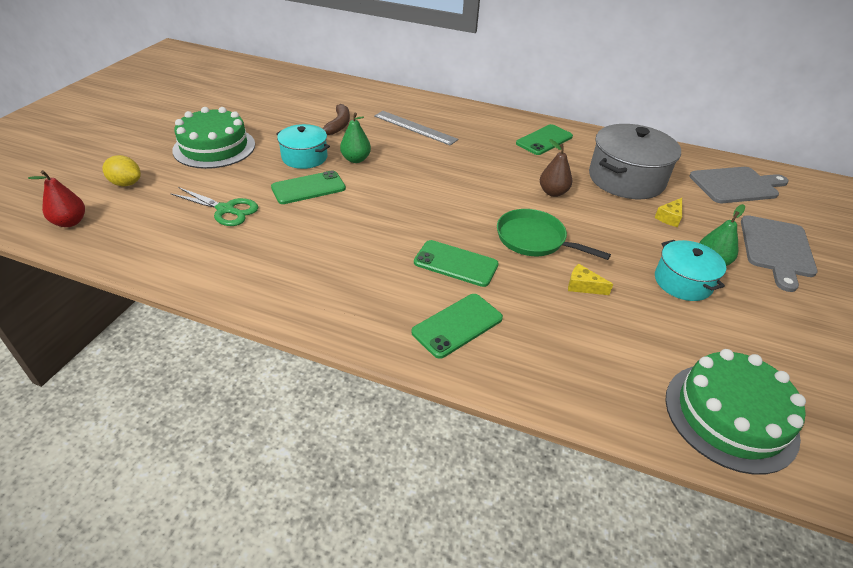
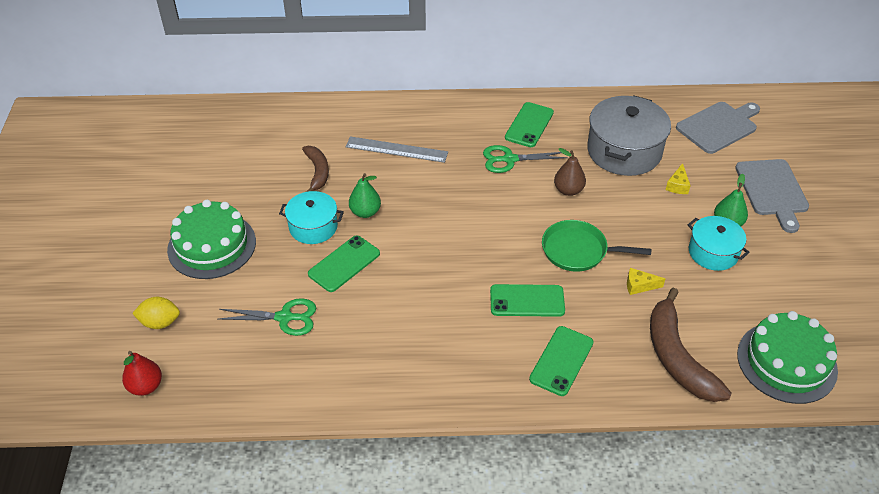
camera: 20 degrees left, 5 degrees up
none -> green scissors [483,145,568,173]
none -> brown banana [650,288,732,402]

